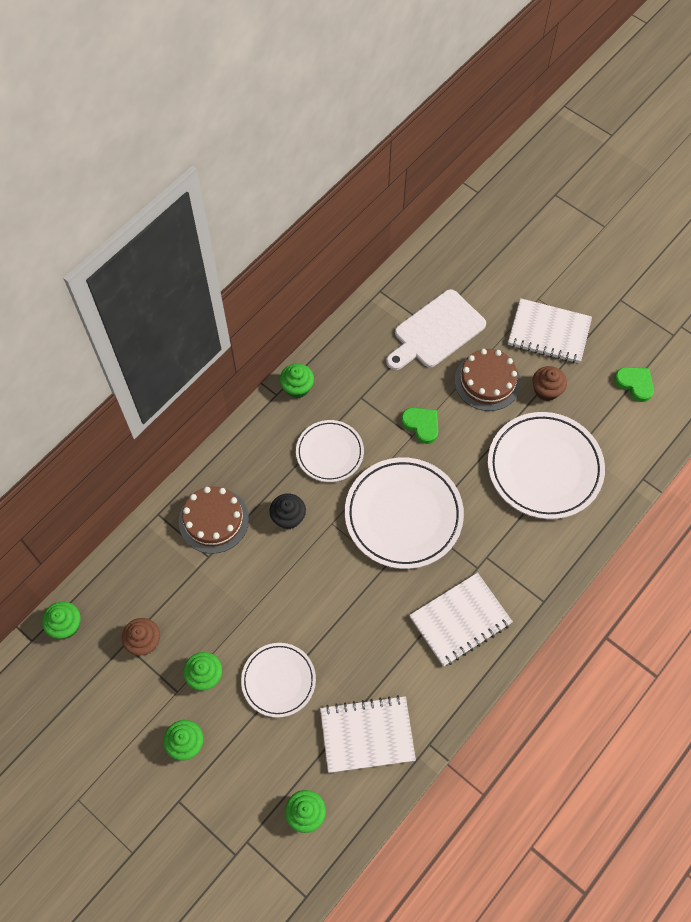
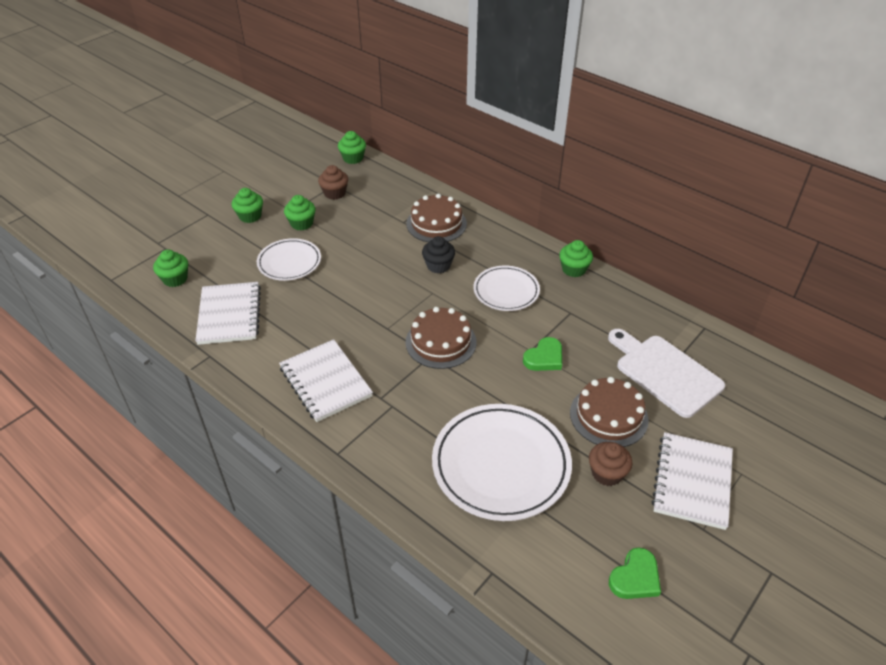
camera: 90 degrees right, 20 degrees down
white plate [345,457,464,569] -> brown cake [405,307,476,369]

